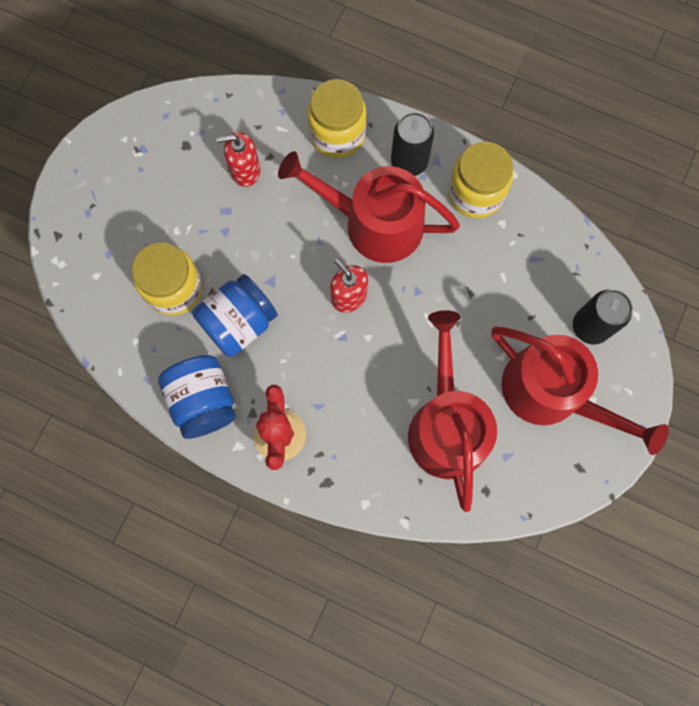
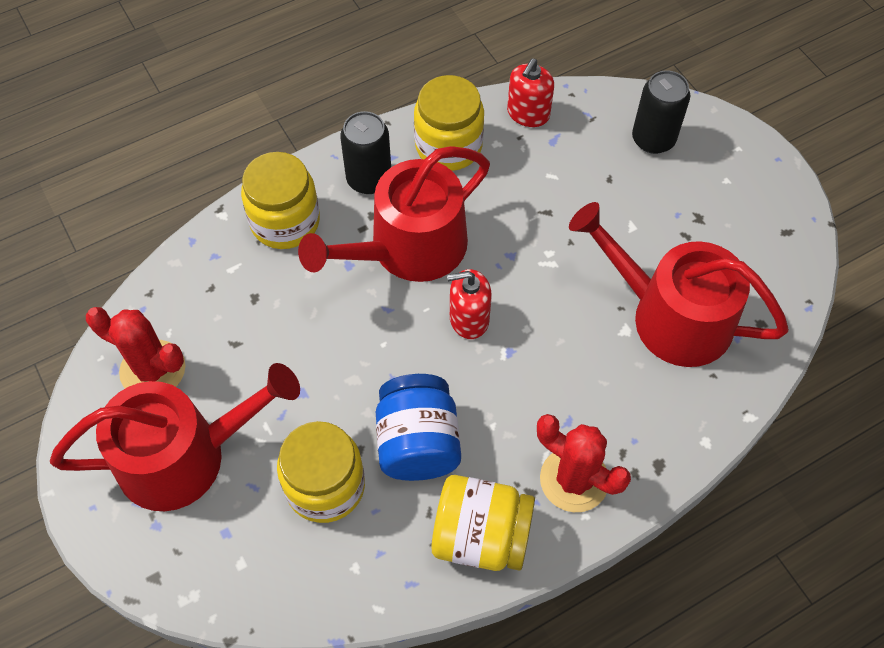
camera: 55 degrees left, 15 degrees down
blue jar [158,355,236,439] -> yellow jar [432,475,535,571]
red soap dispenser [217,132,260,187] -> red soap dispenser moved to [507,58,554,127]
red watering can [492,327,669,455] -> red watering can moved to [50,363,300,511]
none -> red cactus [86,307,186,388]

